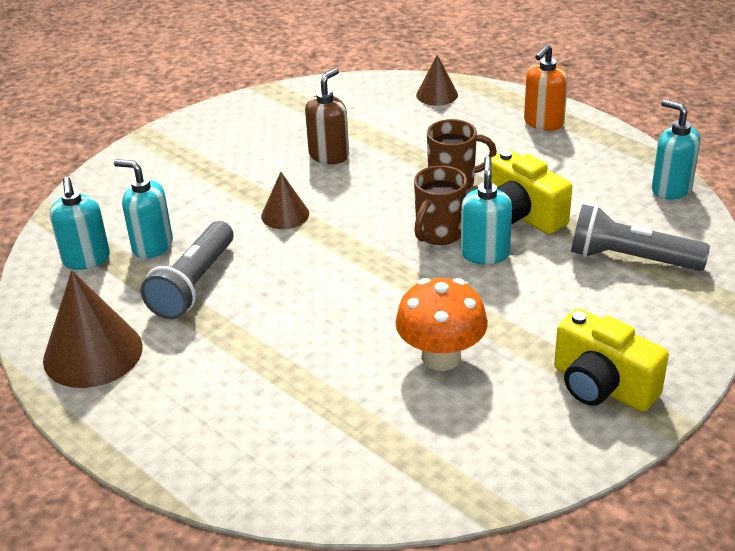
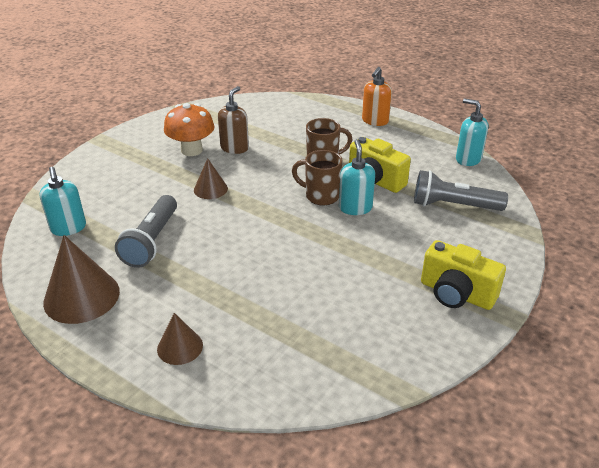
camera: 10 degrees left, 0 degrees up
turquoise soap dispenser [114,159,173,259] -> none
orange mushroom [395,278,488,371] -> orange mushroom moved to [164,103,215,156]
brown mug [414,165,467,245] -> brown mug turned 90 degrees clockwise [292,150,342,205]
brown cone [416,55,458,106] -> brown cone moved to [157,313,203,365]

